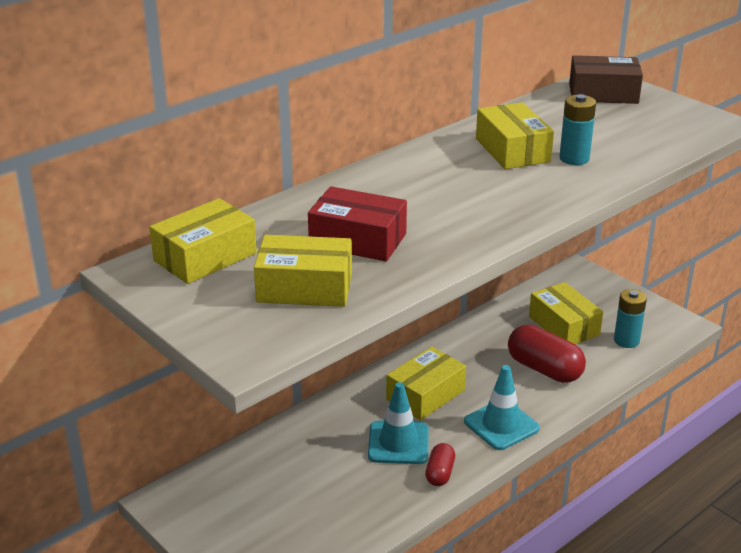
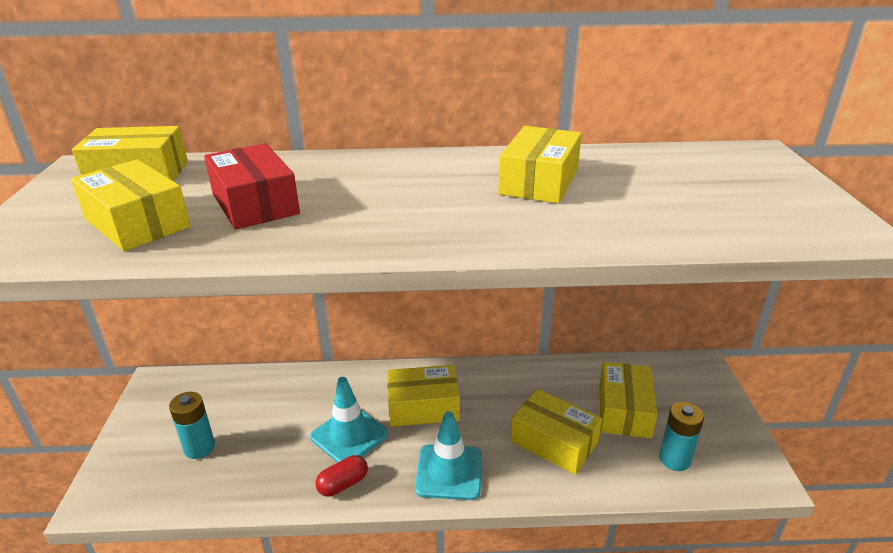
camera: 40 degrees right, 0 degrees up
red capsule [508,325,586,383] -> yellow box [511,389,602,475]
turquoise battery [559,94,596,165] -> turquoise battery moved to [169,392,215,459]
brown box [569,55,643,104] -> none

